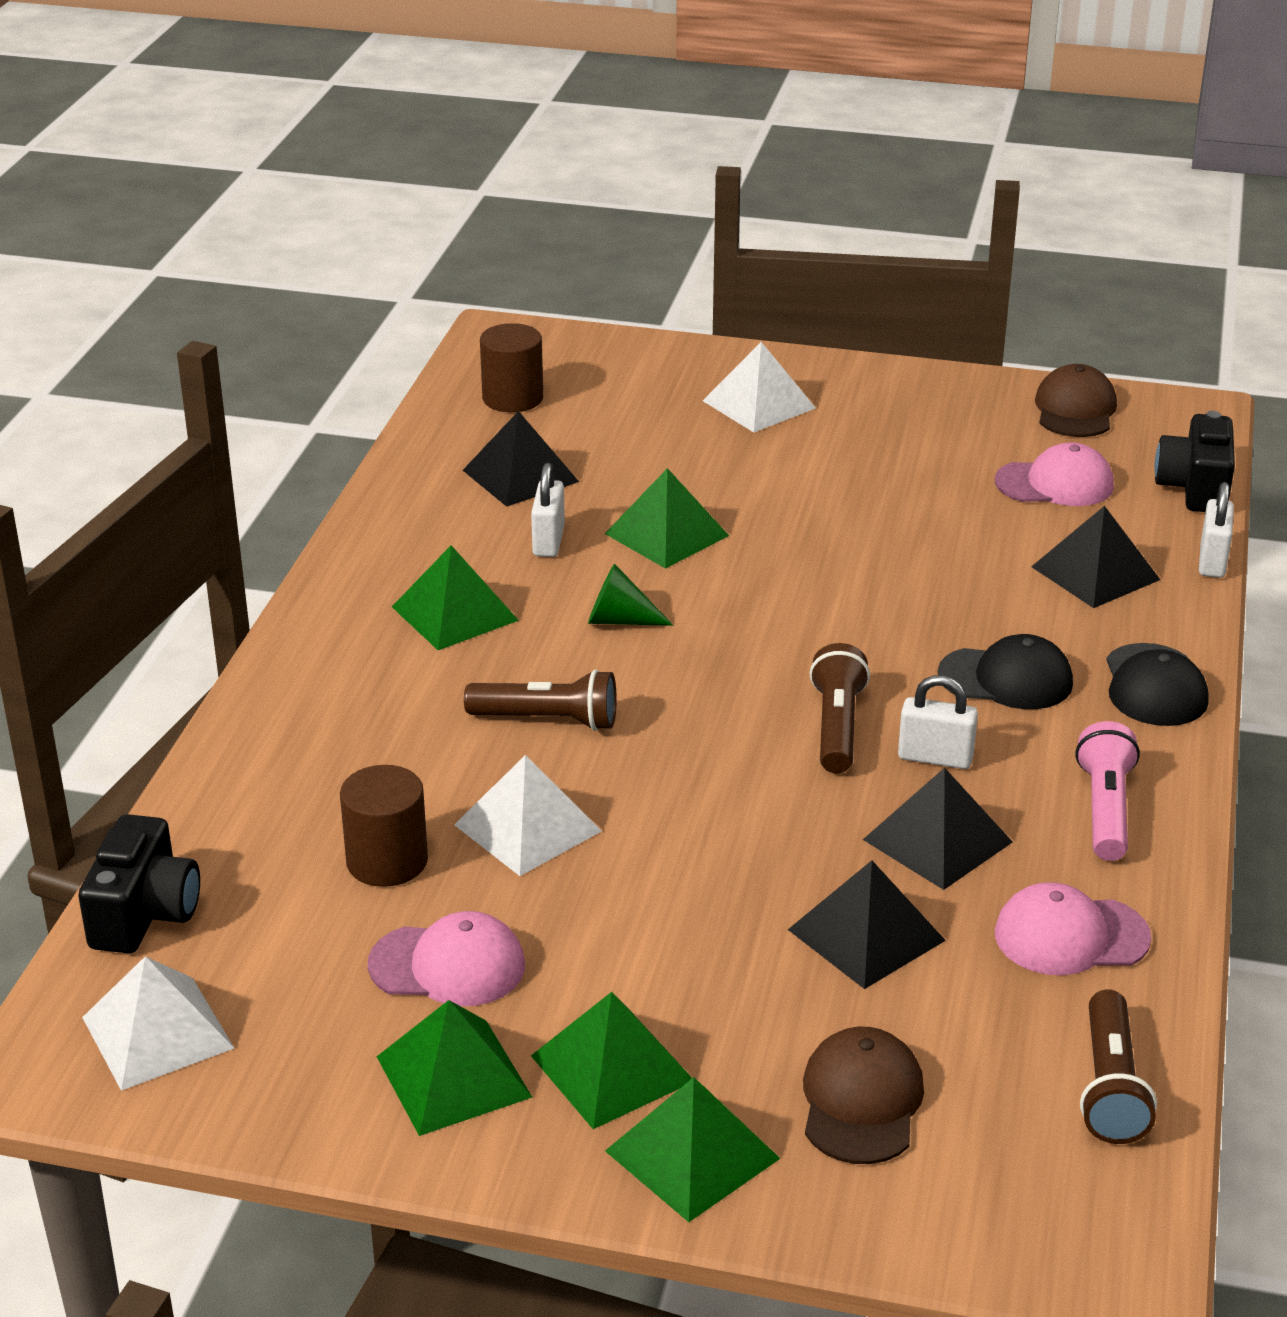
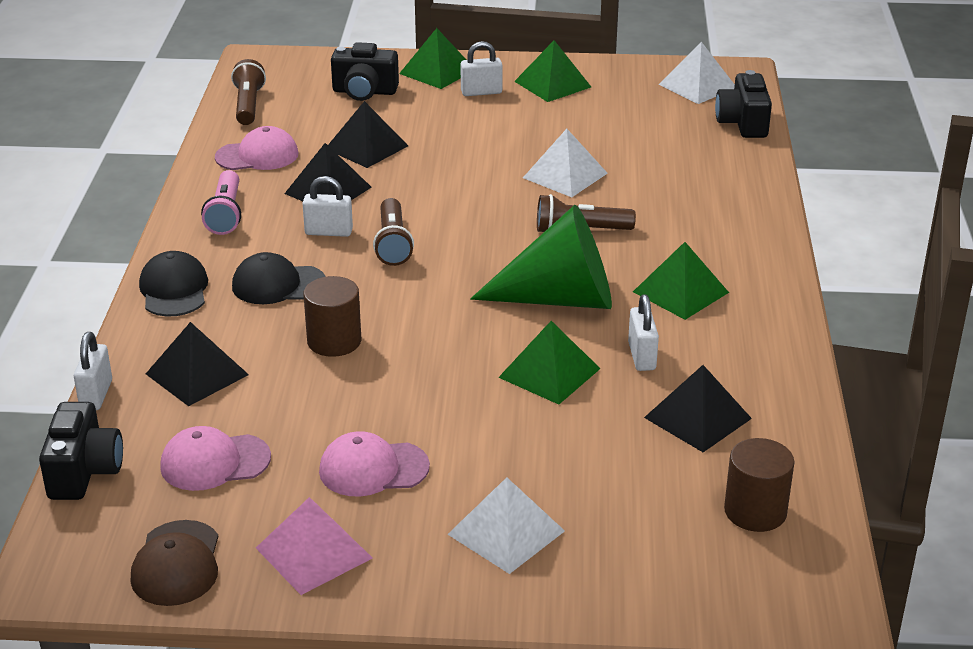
camera: 170 degrees right, 0 degrees up
brown cylinder [340,765,428,887] -> brown cylinder moved to [303,276,362,357]
pink cap [368,911,525,1006] -> pink cap moved to [319,431,430,496]
green pyramid [531,992,692,1129] -> white padlock [461,41,503,96]
green cone [588,564,673,626] -> green cone [470,205,612,309], size x2.25
brown cap [803,1027,924,1164] -> black camera [331,42,399,101]
none -> pink pyramid [256,497,373,595]

